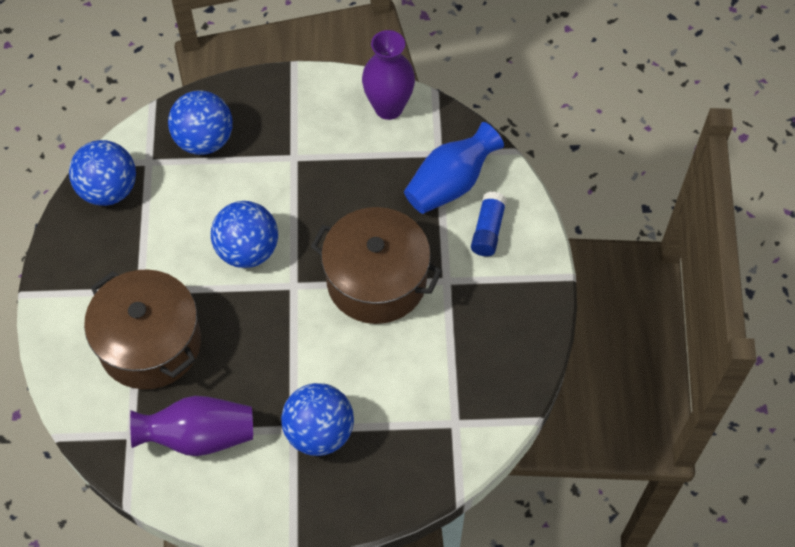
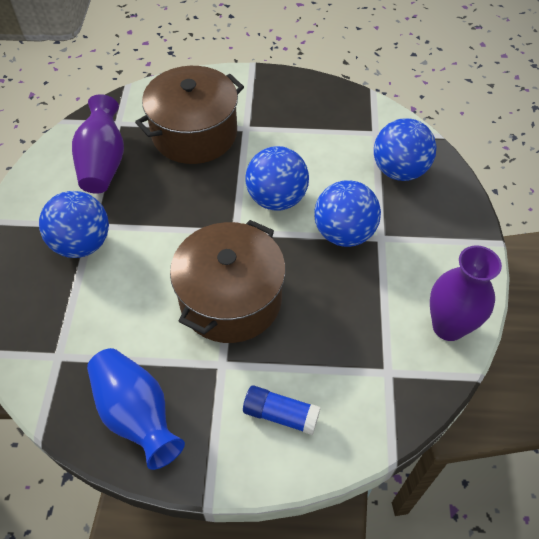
camera: 95 degrees right, 5 degrees down
blue ball [69,140,136,206] -> blue ball moved to [314,180,381,247]
blue vase [404,122,504,214] -> blue vase moved to [87,348,185,470]

